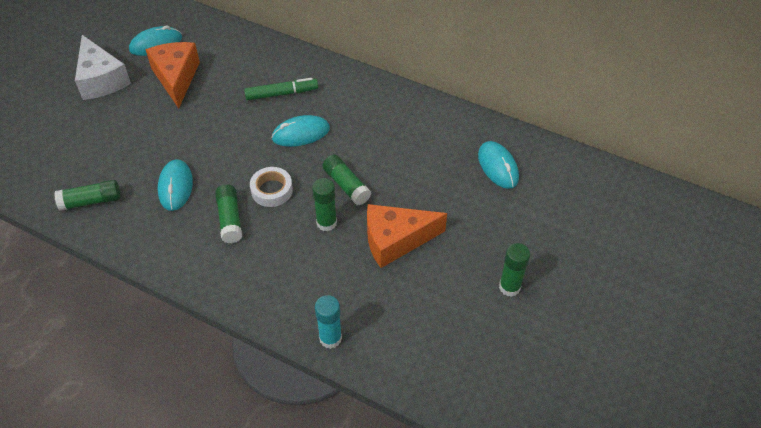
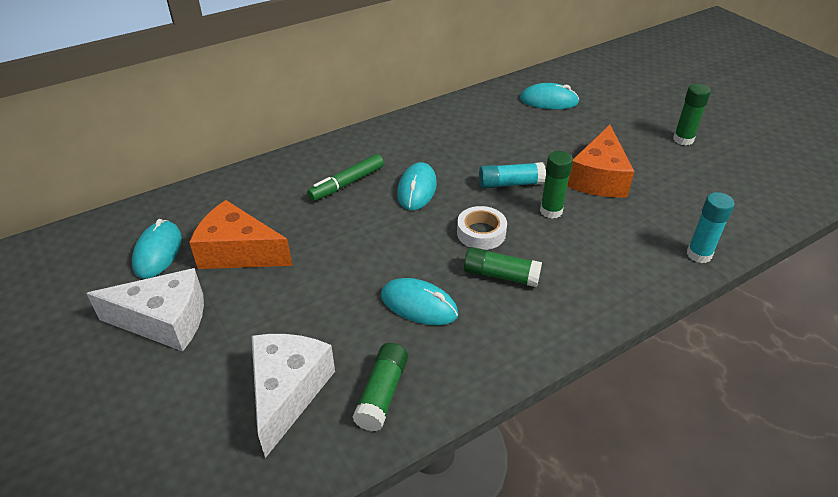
camera: 60 degrees left, 10 degrees down
green marker [244,78,318,100] -> green marker turned 150 degrees counterclockwise [307,154,384,201]
green glue stick [322,154,371,205] -> turquoise glue stick [479,162,546,189]
none -> white cheese [252,334,335,458]

